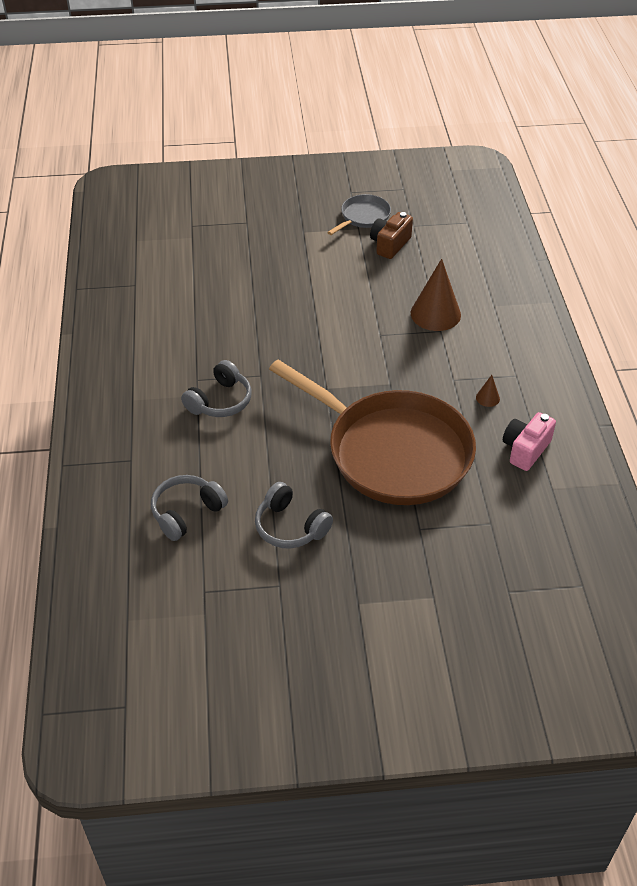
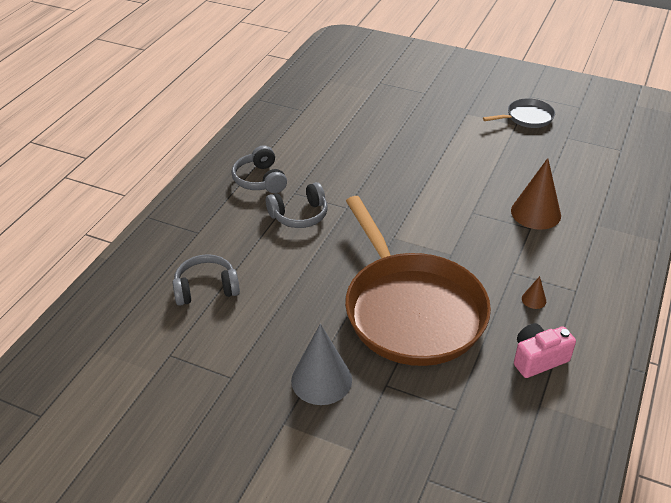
camera: 30 degrees right, 5 degrees down
grey headphones [255,482,333,549] -> grey headphones moved to [231,145,287,193]
brown camera [370,212,413,259] -> none
none -> grey cone [291,324,352,405]

